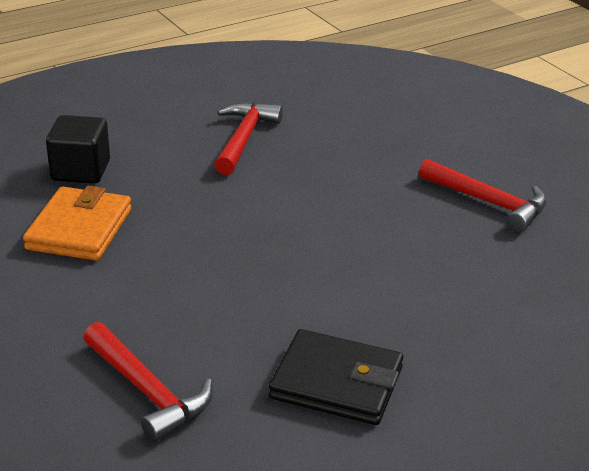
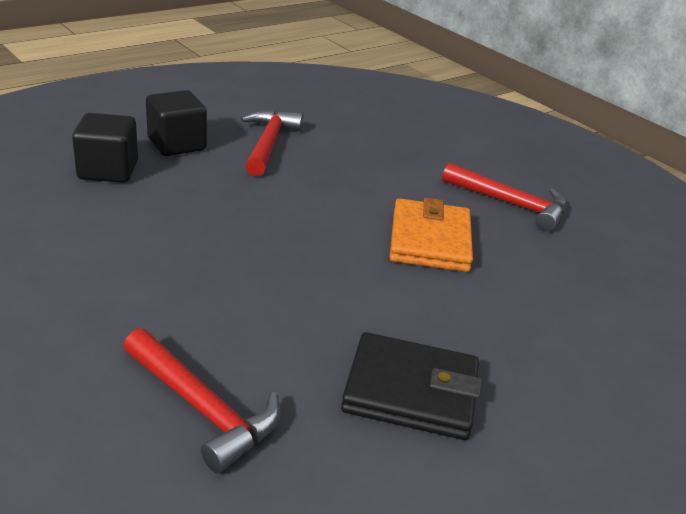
camera: 10 degrees left, 0 degrees up
orange wallet [23,186,132,261] -> orange wallet moved to [390,198,473,272]
none -> black cube [146,90,207,156]

